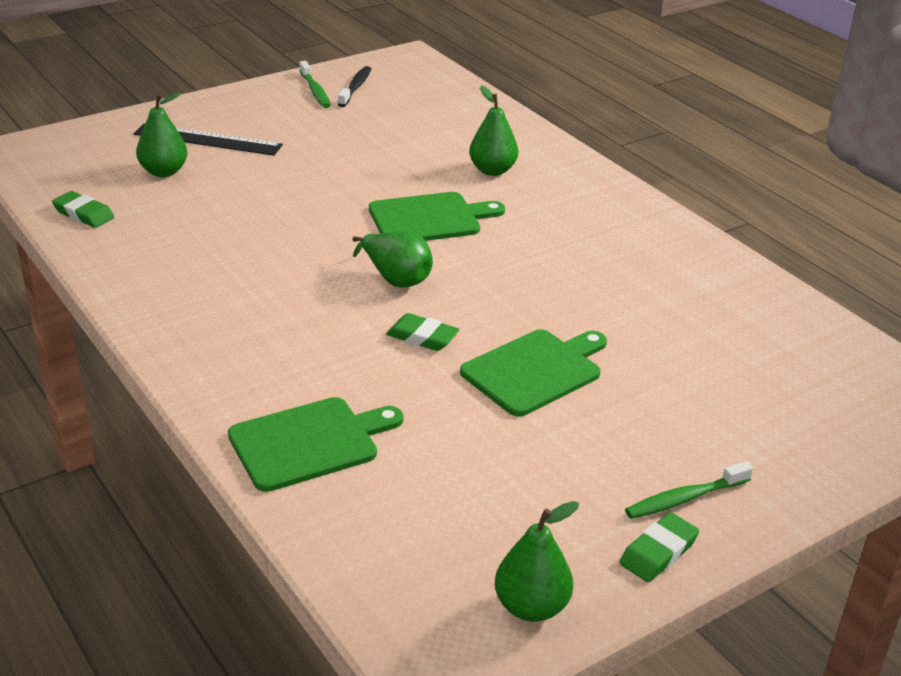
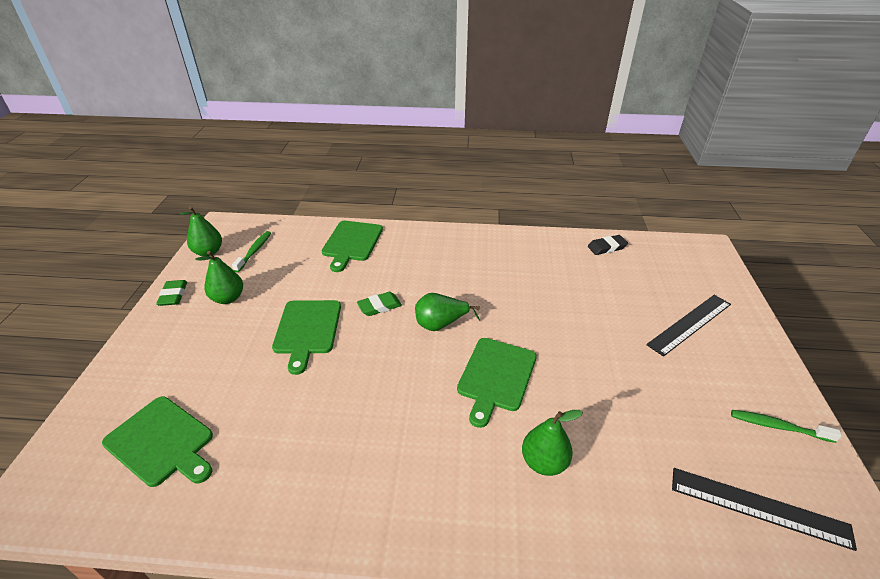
camera: 130 degrees right, 5 degrees up
green eraser [52,191,115,228] -> black eraser [588,235,628,255]
green pear [136,92,188,177] -> green pear moved to [195,251,243,304]
black toothbrush [338,66,371,107] -> none
green toothbrush [625,461,753,519] -> green toothbrush moved to [232,231,271,272]
none -> green cutting board [102,396,213,487]
none -> black ruler [672,468,857,551]

